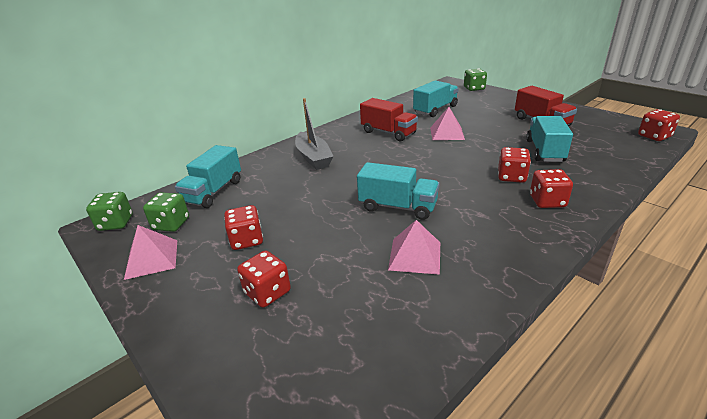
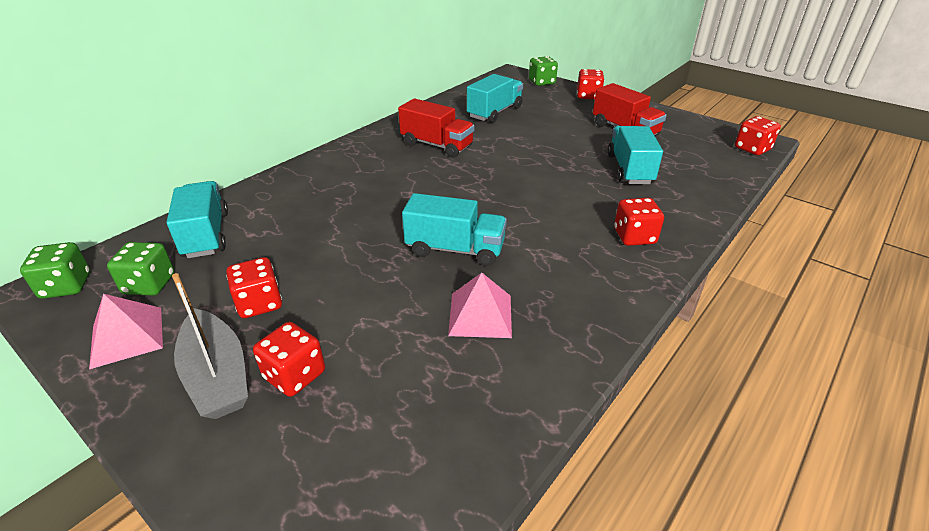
camera: 10 degrees left, 5 degrees up
turquoise truck [175,145,241,208] -> turquoise truck turned 150 degrees clockwise [166,181,228,258]
grey boat [295,98,334,170] -> grey boat moved to [172,273,248,419]
pink pyramid [430,107,465,140] -> none
red dice [498,147,531,183] -> red dice moved to [577,69,604,99]

